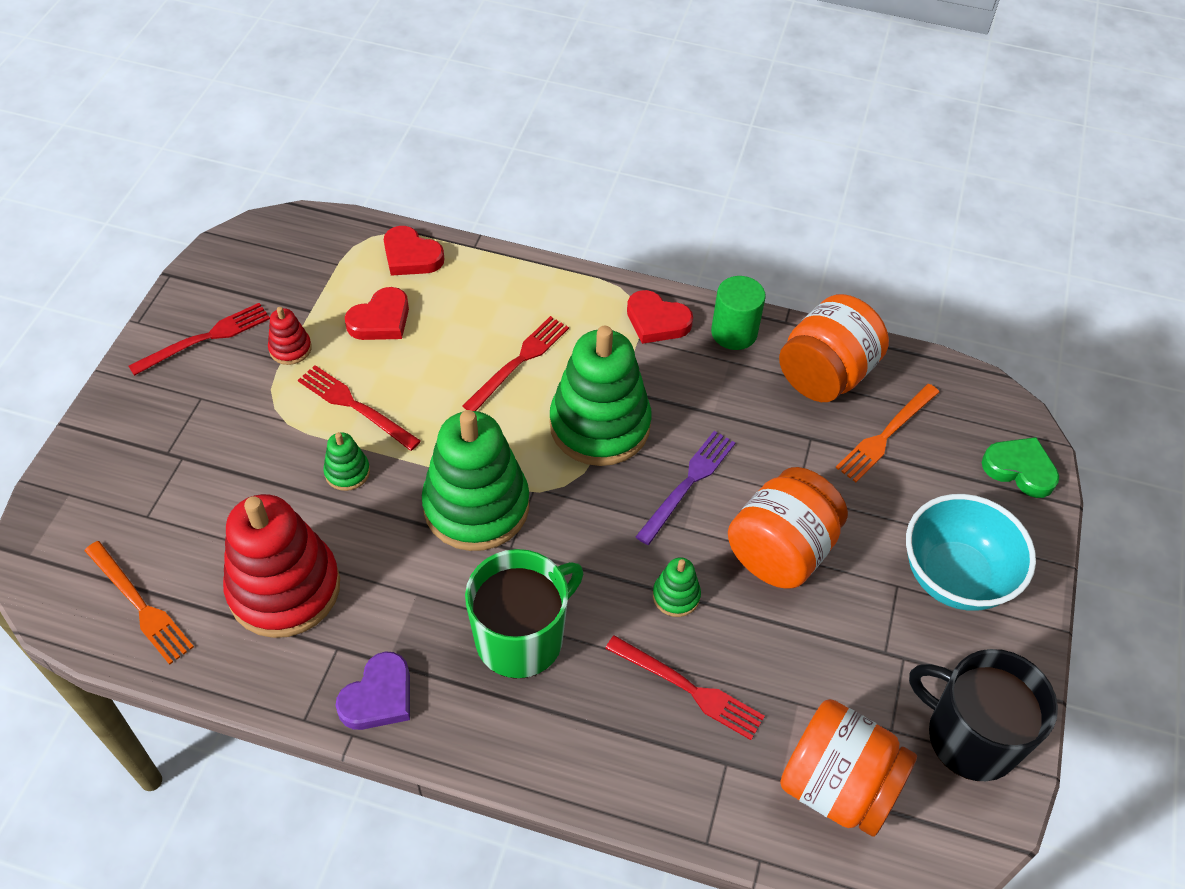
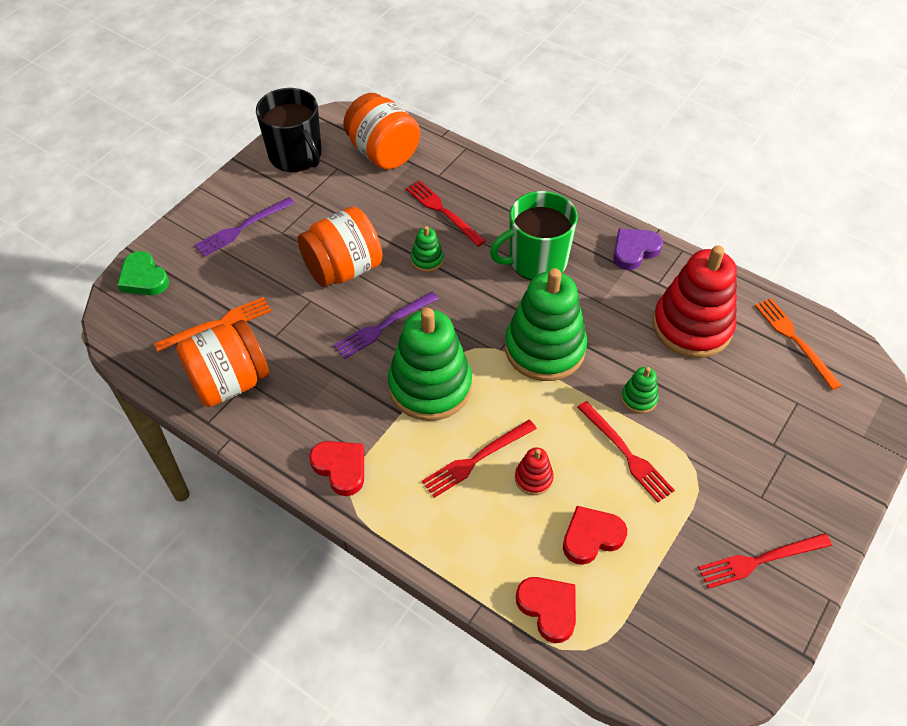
camera: 160 degrees left, 0 degrees up
red stacking toy [268,307,312,365] -> red stacking toy moved to [515,448,554,495]
green cylinder [711,276,766,350] -> none
turquoise bowl [906,494,1036,611] -> purple fork [194,197,295,257]

